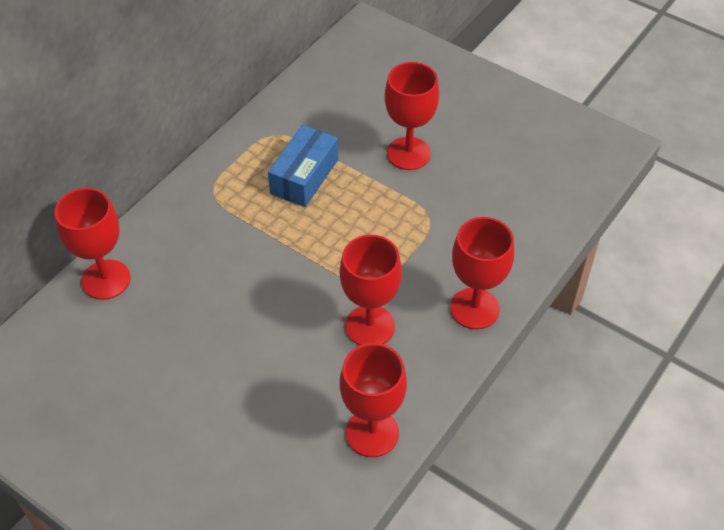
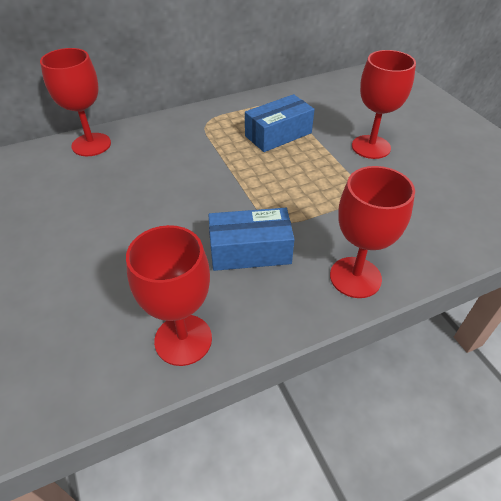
camera: 30 degrees right, 5 degrees down
red goblet [340,235,402,345] -> blue box [208,208,295,271]

